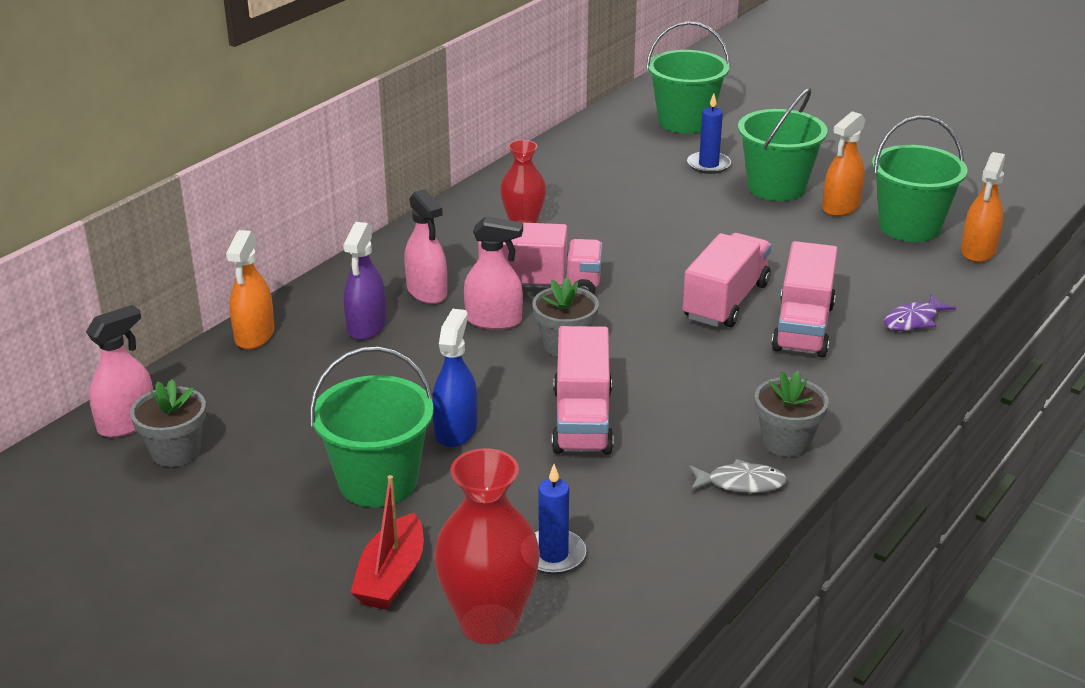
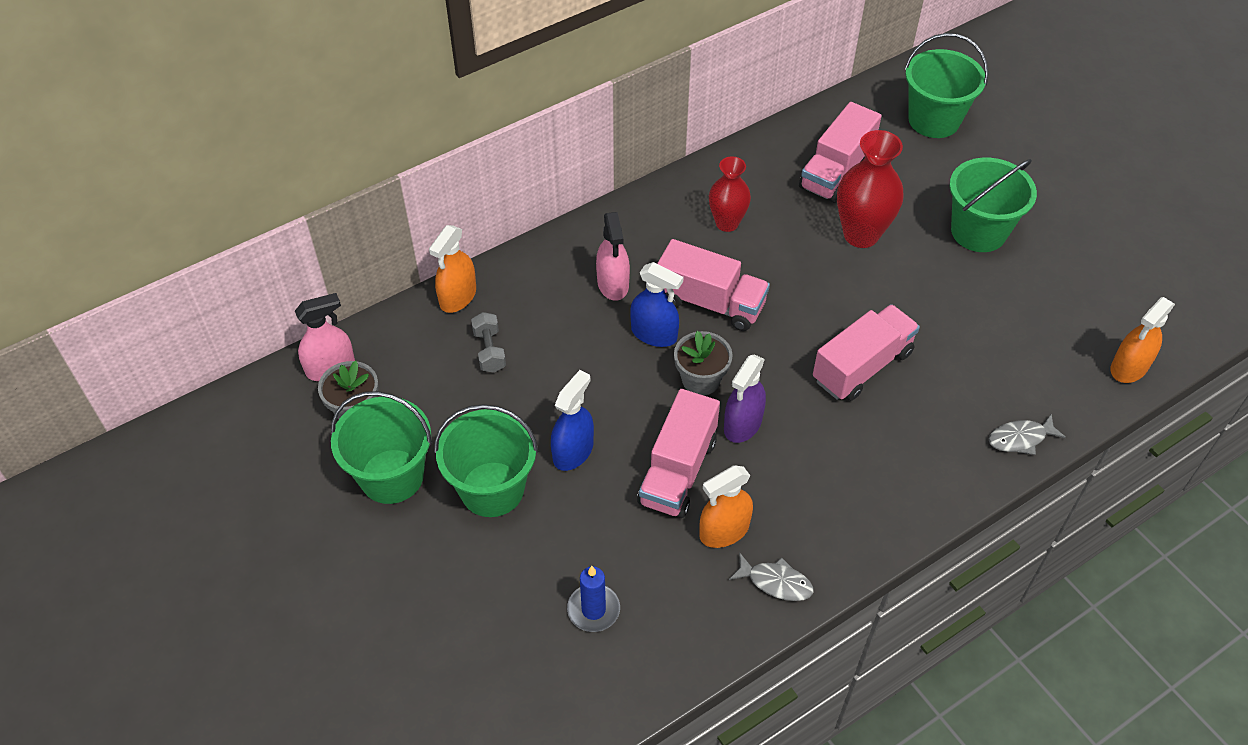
camera: 20 degrees right, 20 degrees up
purple spray bottle [343,222,386,340] -> purple spray bottle moved to [724,354,766,443]
red boat [350,475,424,610] -> none
red vase [434,448,540,644] -> red vase moved to [837,130,903,248]
pink spray bottle [464,216,523,330] -> blue spray bottle [630,262,683,347]
blue candle [687,94,731,174] -> none
grey flower pot [755,370,829,457] -> none
pink truck [771,241,837,357] -> pink truck moved to [799,102,882,203]
orange spray bottle [822,111,865,216] -> orange spray bottle moved to [699,465,753,548]
green bucket [872,116,968,242] -> green bucket moved to [331,391,432,504]
purple fish [884,294,956,331] -> grey fish [989,414,1066,455]
none -> grey dumbbell [471,312,506,373]

